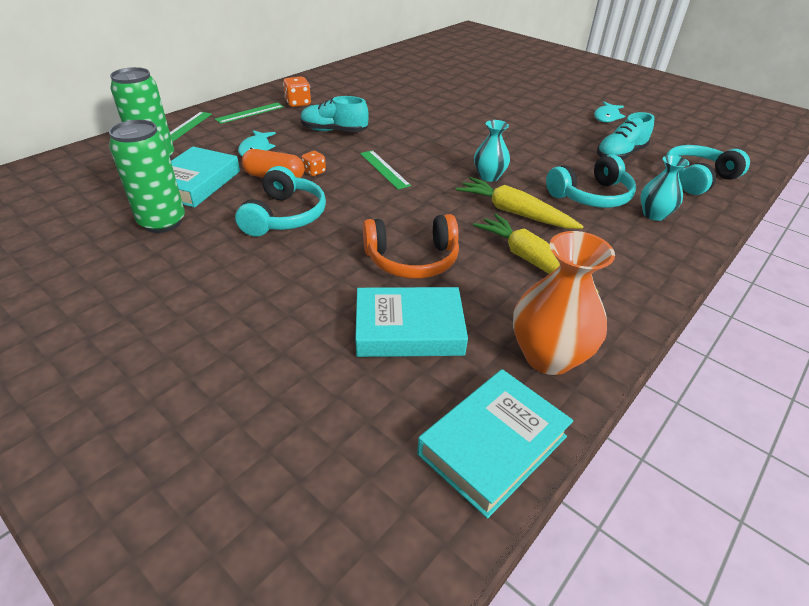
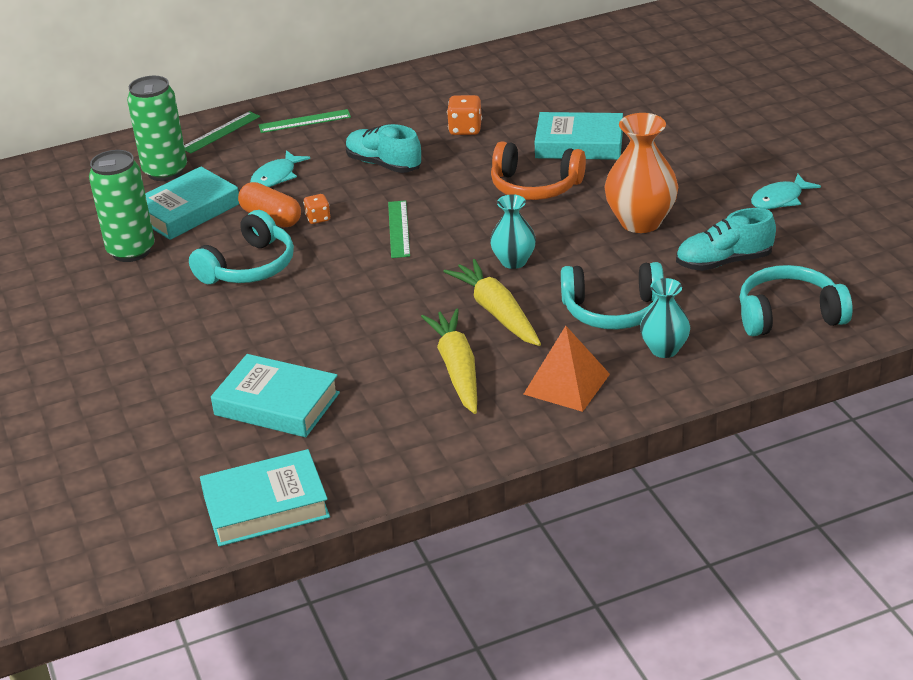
camera: 30 degrees right, 5 degrees down
orange dice [283,77,311,107] -> orange dice moved to [447,95,482,135]
orange headphones [363,214,459,279] -> orange headphones moved to [491,141,586,200]
orange vase [513,231,615,375] -> orange vase moved to [604,113,678,233]
none -> orange pyramid [524,326,610,412]
none -> turquoise book [535,112,623,160]

